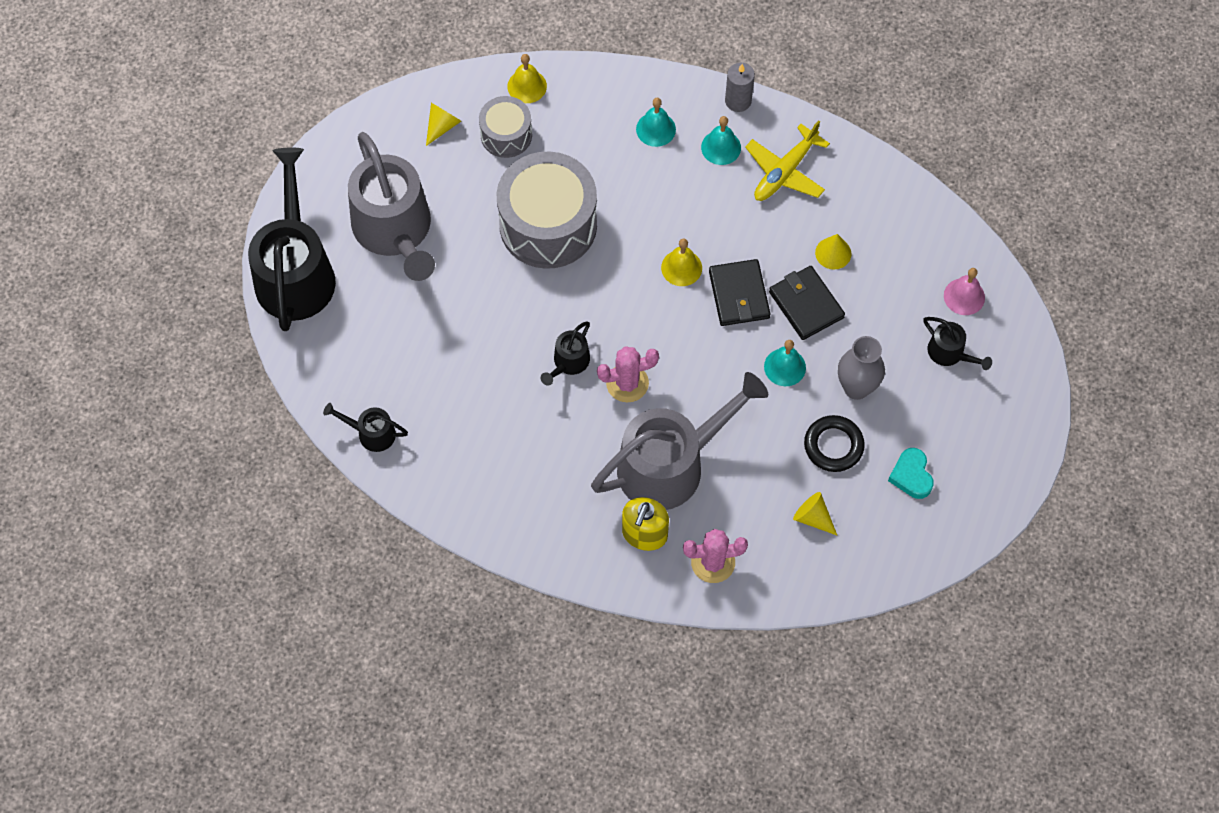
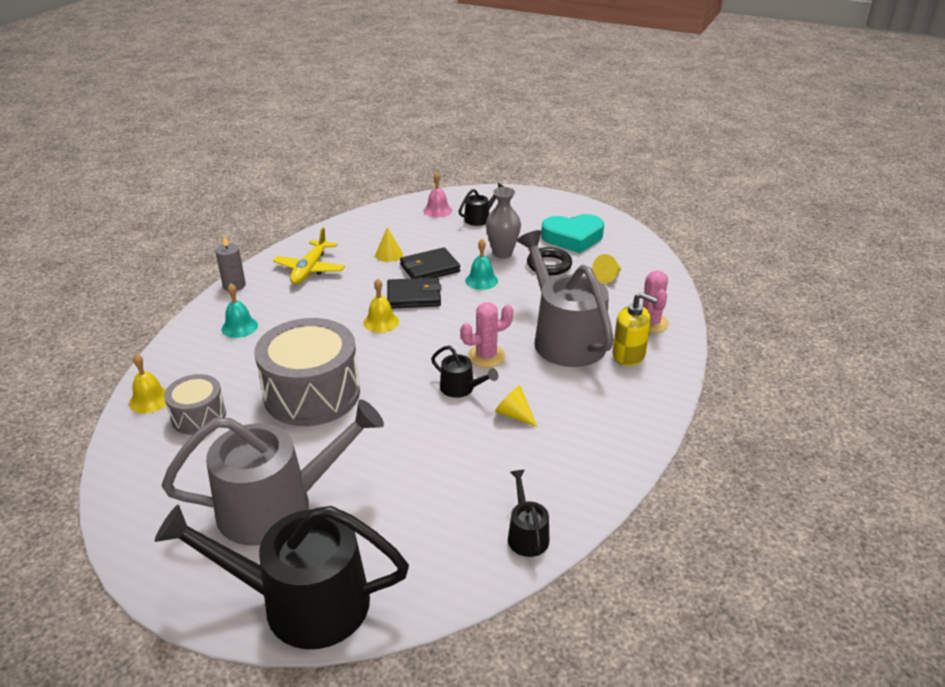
camera: 85 degrees left, 30 degrees down
black watering can [323,403,408,452] -> black watering can turned 150 degrees clockwise [508,470,549,557]
yellow cone [426,103,461,146] -> yellow cone moved to [495,386,537,427]
pink cactus [597,346,659,402] -> pink cactus turned 75 degrees clockwise [460,302,513,368]
turquoise bell [701,116,741,165] -> none
yellow plane [745,120,830,201] -> yellow plane turned 60 degrees clockwise [273,227,345,284]
turquoise heart [888,448,934,499] -> turquoise heart [541,214,604,253], size x1.73

